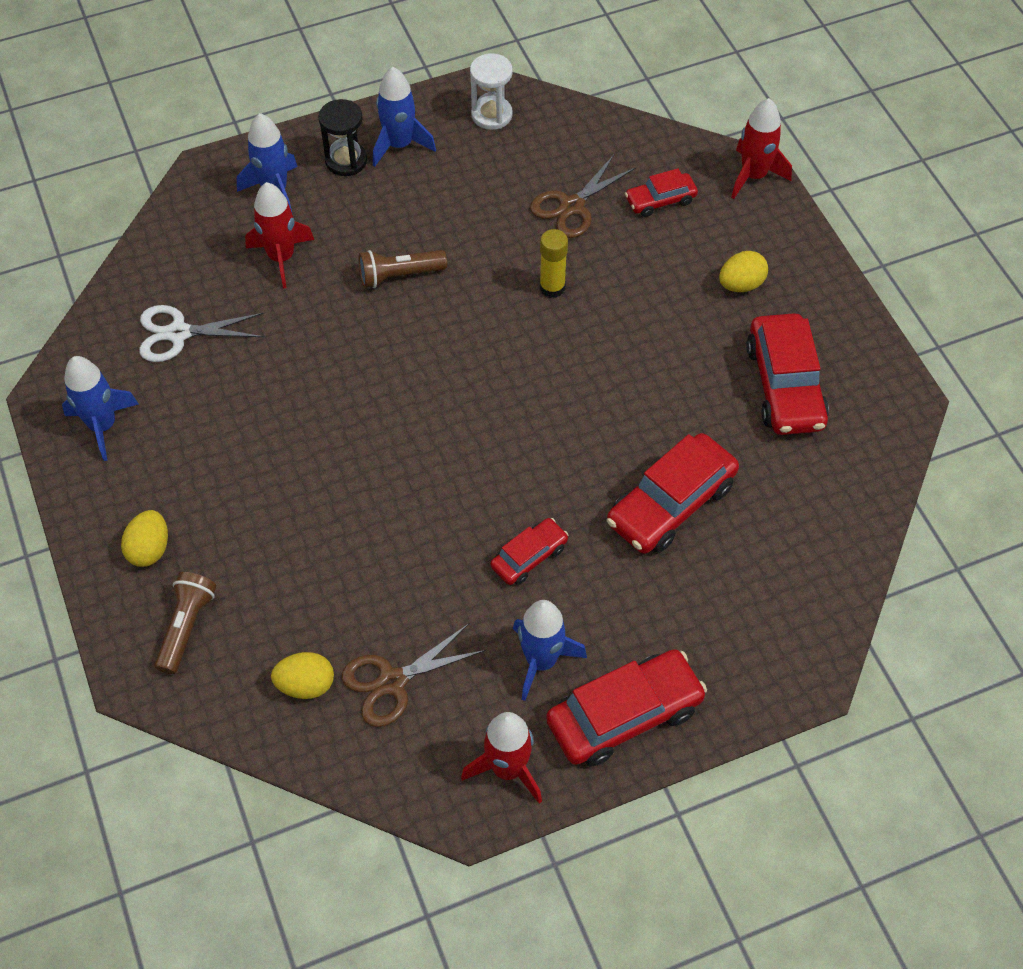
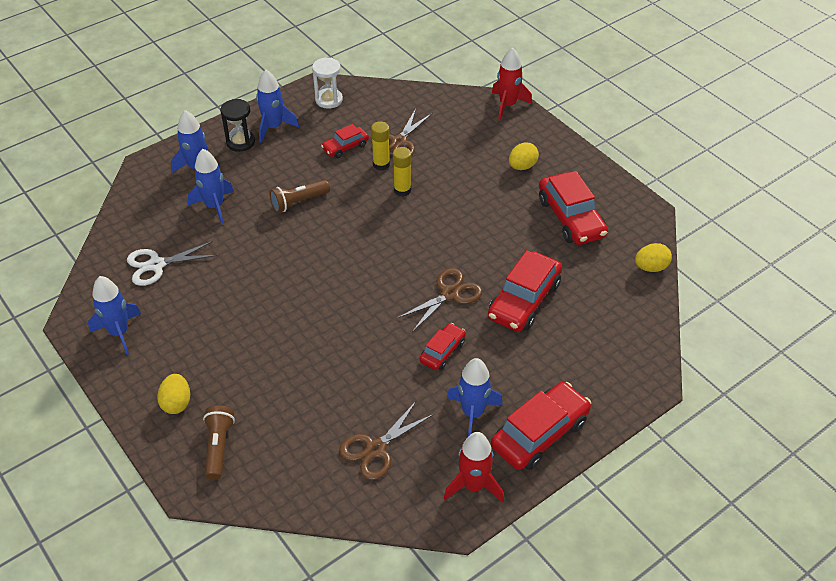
camera: 15 degrees left, 10 degrees down
red rocket [245,182,314,289] -> blue rocket [188,149,234,224]
yellow egg [271,652,334,699] -> yellow egg moved to [635,243,672,272]
red car [625,168,698,217] -> red car moved to [321,124,369,158]
none -> yellow glue stick [371,121,390,171]
none -> brown scissors [397,268,482,332]

